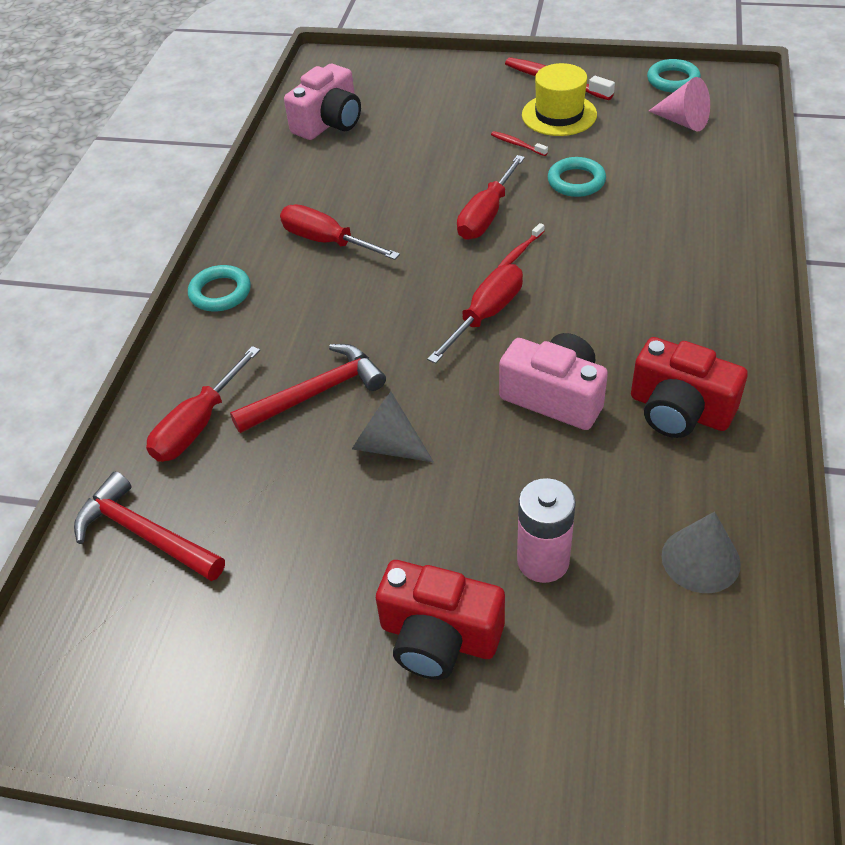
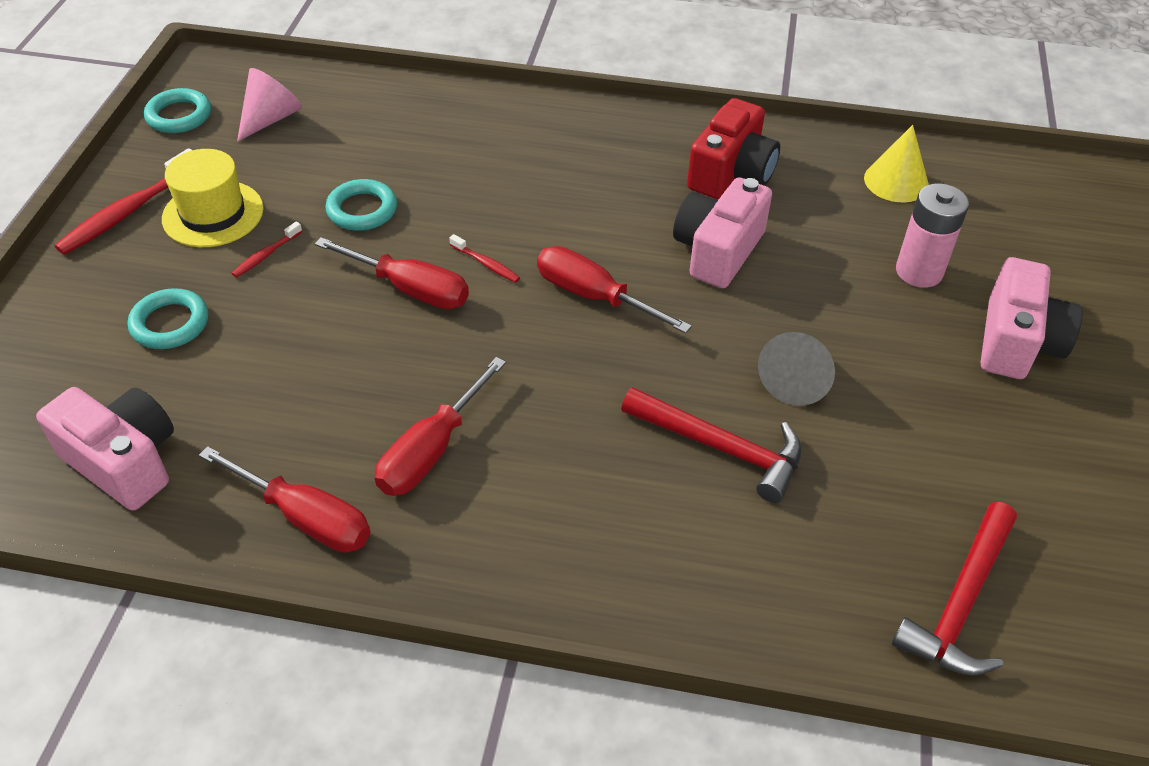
camera: 95 degrees left, 0 degrees up
red screwdriver [146,346,260,462] -> red screwdriver moved to [199,446,371,553]
turquoise ring [188,265,251,312] -> turquoise ring moved to [128,288,208,349]
red hammer [230,344,386,433] -> red hammer turned 150 degrees clockwise [621,387,802,503]
red camera [376,560,505,680] -> pink camera [981,257,1083,379]
grey cone [661,512,741,593] -> yellow cone [864,125,929,202]

